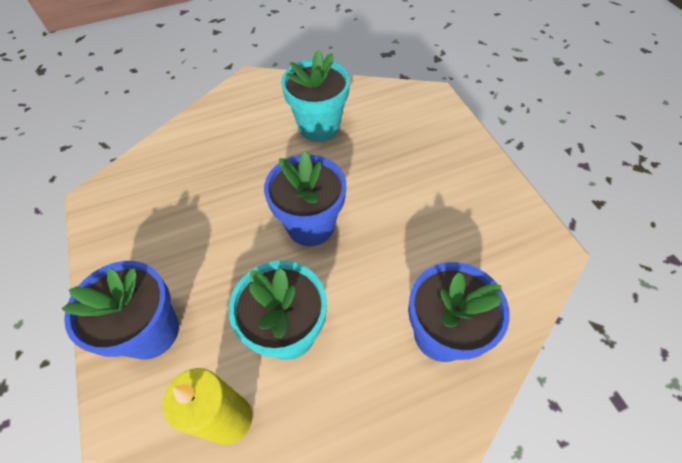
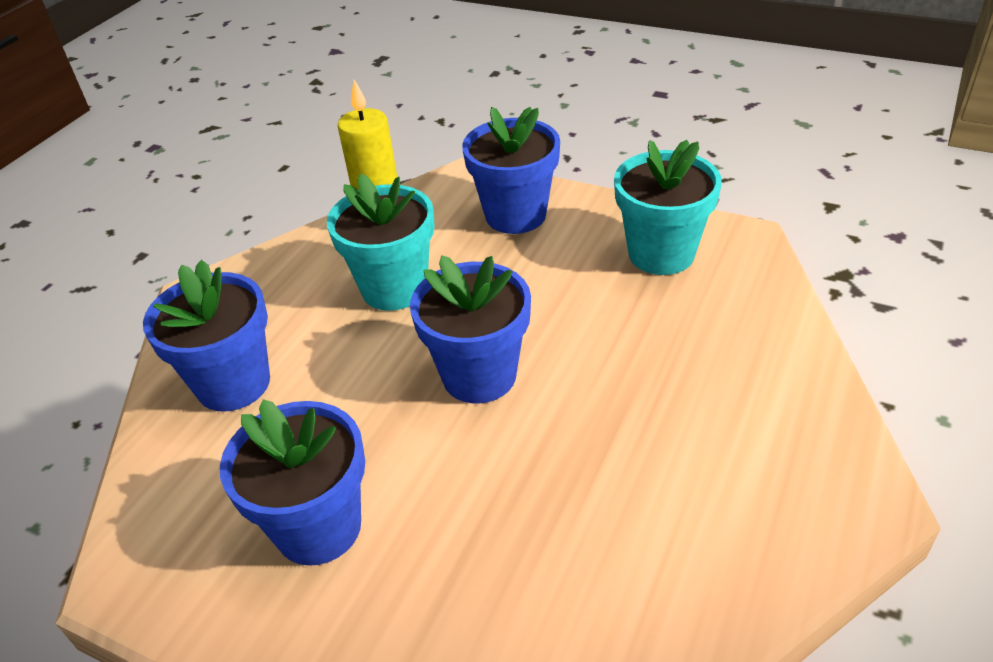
camera: 140 degrees right, 15 degrees down
turquoise flower pot [281,50,350,142] -> turquoise flower pot moved to [614,140,722,275]
none -> blue flower pot [220,399,365,566]

